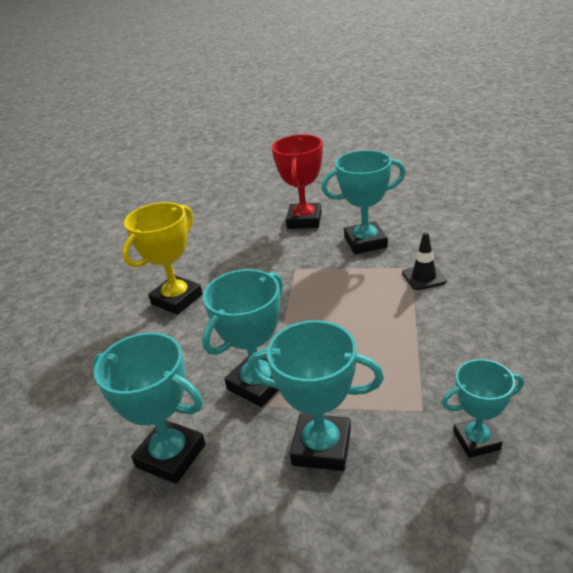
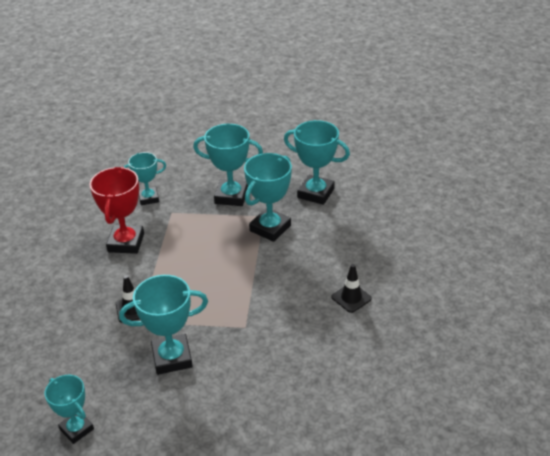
camera: 175 degrees right, 5 degrees up
yellow trophy [122,202,203,315] -> black traffic cone [331,264,372,313]
red trophy [272,135,323,229] -> red trophy moved to [90,167,144,254]
none -> turquoise trophy [45,375,94,444]

